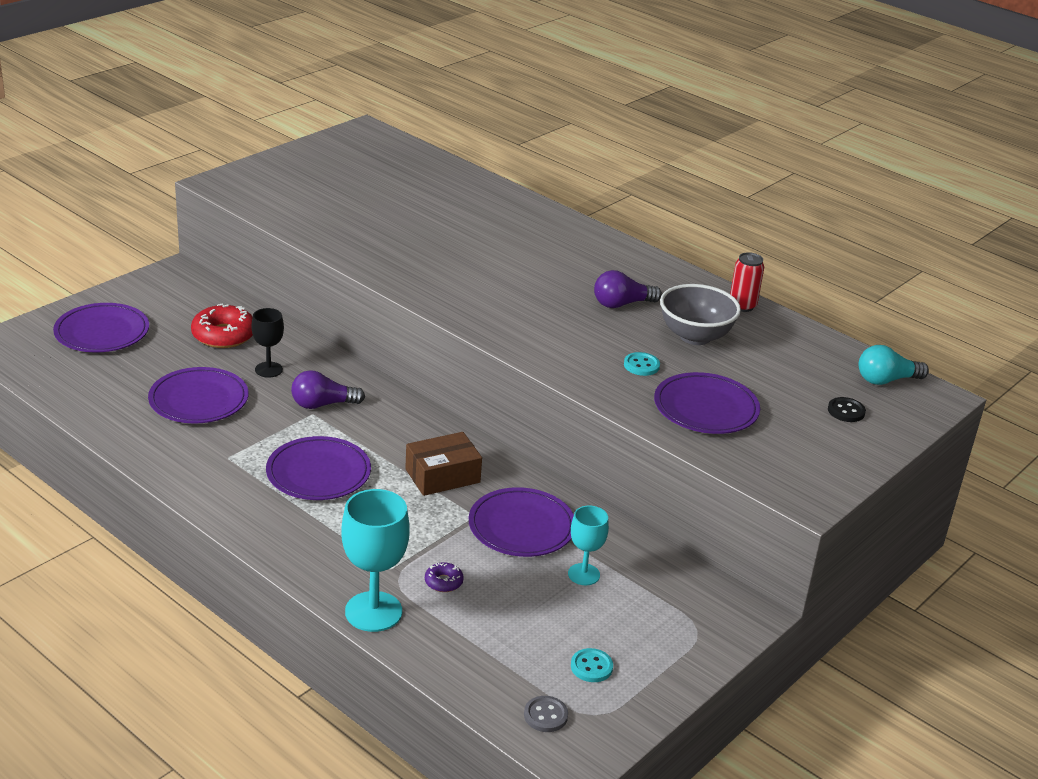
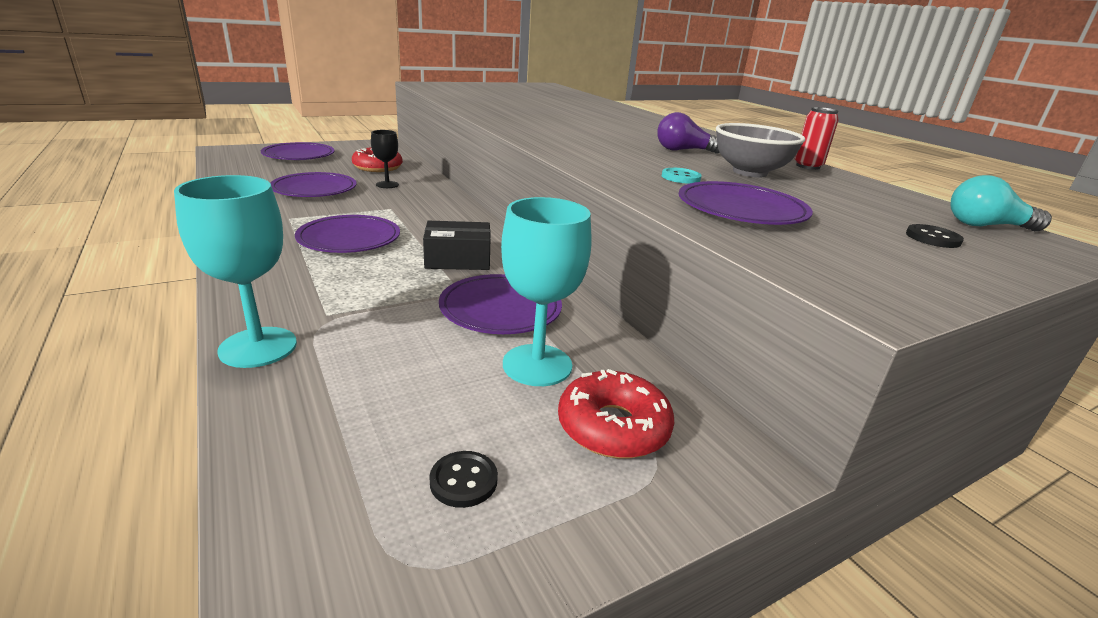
camera: 20 degrees right, 5 degrees down
purple light bulb [291,370,365,409] -> none
brown box [405,432,482,496] -> black box [423,221,490,270]
purple donut [425,562,464,592] -> none
grey button [524,696,568,732] -> none
turquoise goblet [568,506,609,585] -> turquoise goblet [501,197,592,386], size x1.69
turquoise button [571,648,613,682] -> black button [429,451,498,508]
none -> red donut [558,369,674,458]

